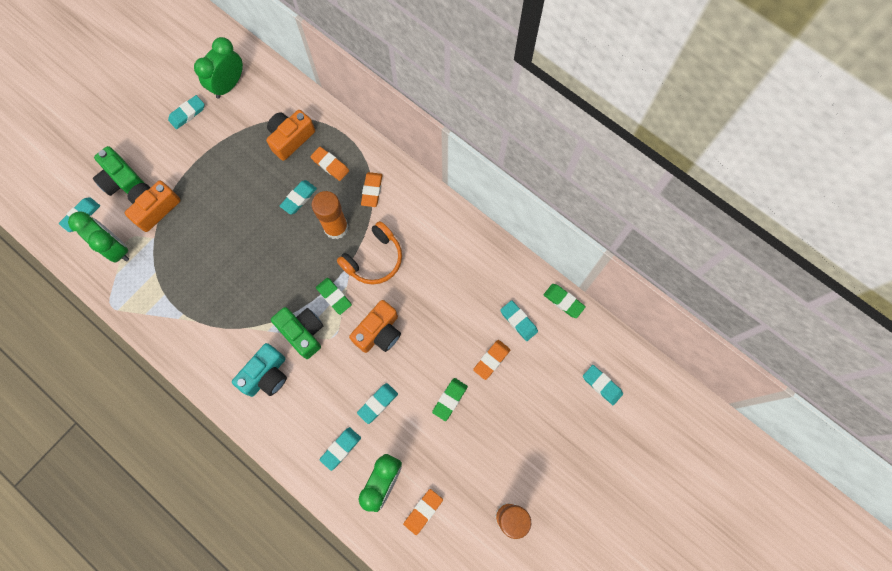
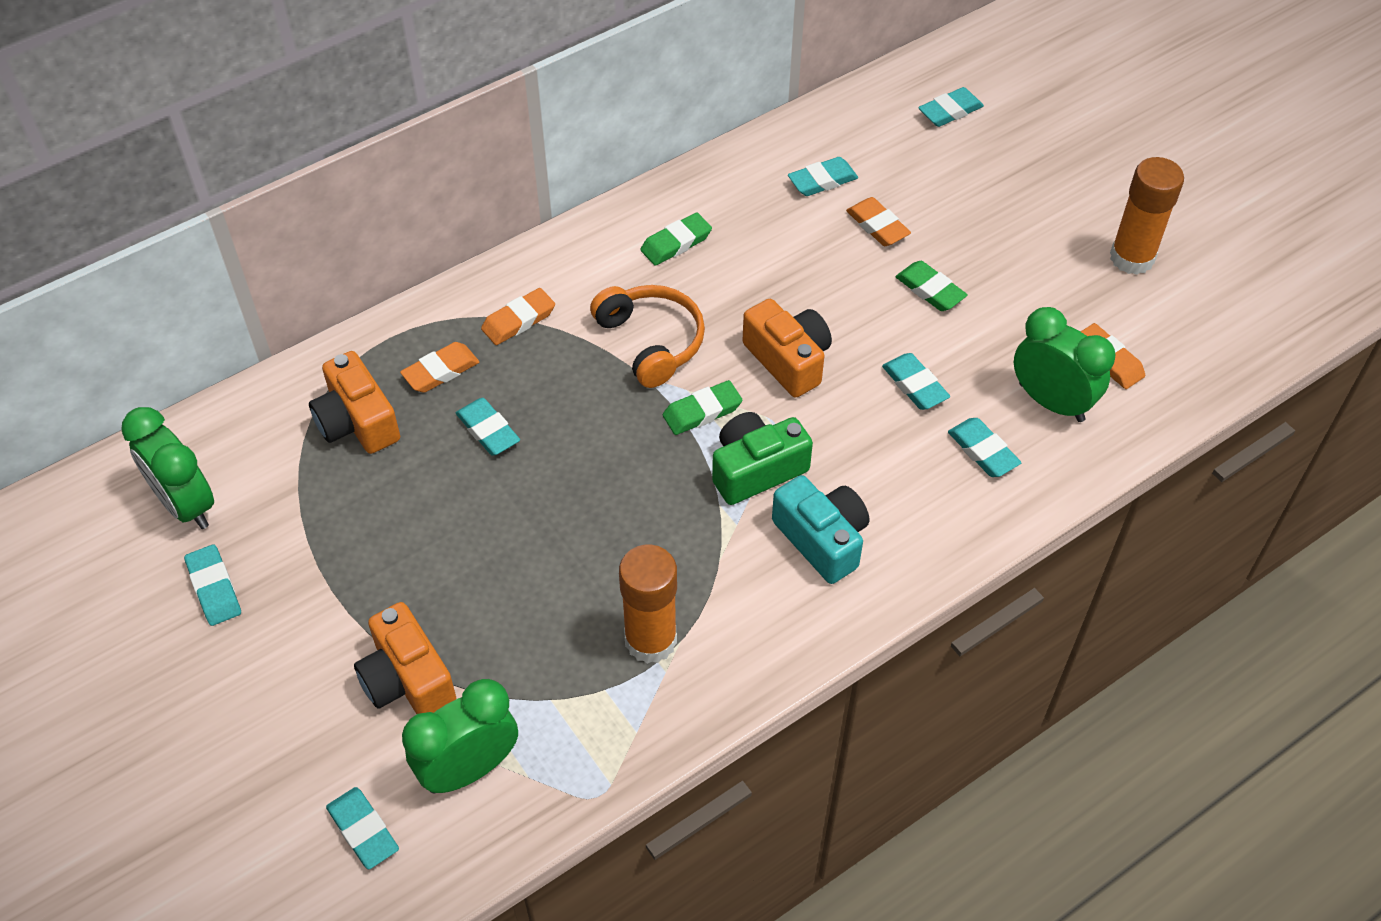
camera: 75 degrees left, 20 degrees down
green camera [93,146,144,196] -> none
orange glue stick [312,191,349,240] -> orange glue stick moved to [619,545,677,664]
orange eraser [361,172,383,207] -> orange eraser turned 60 degrees counterclockwise [481,288,555,345]
green eraser [544,284,586,318] -> green eraser moved to [640,212,712,266]

